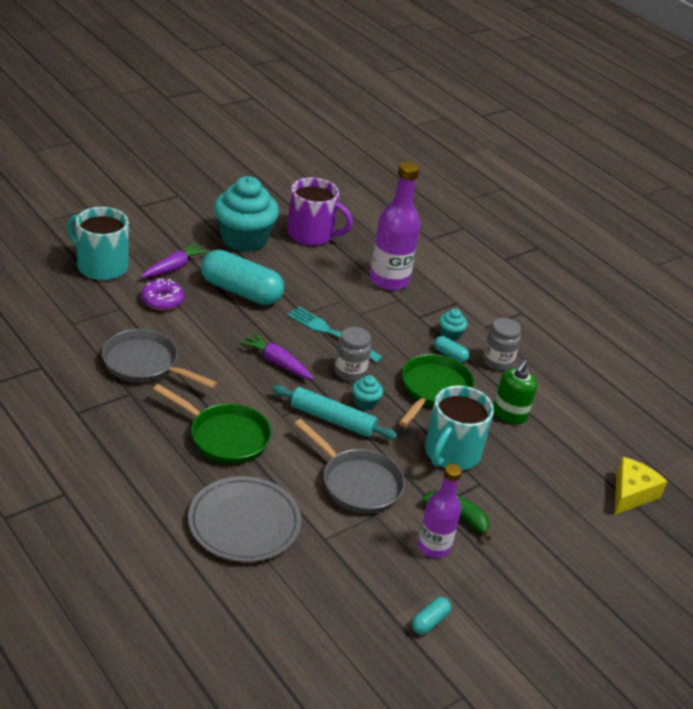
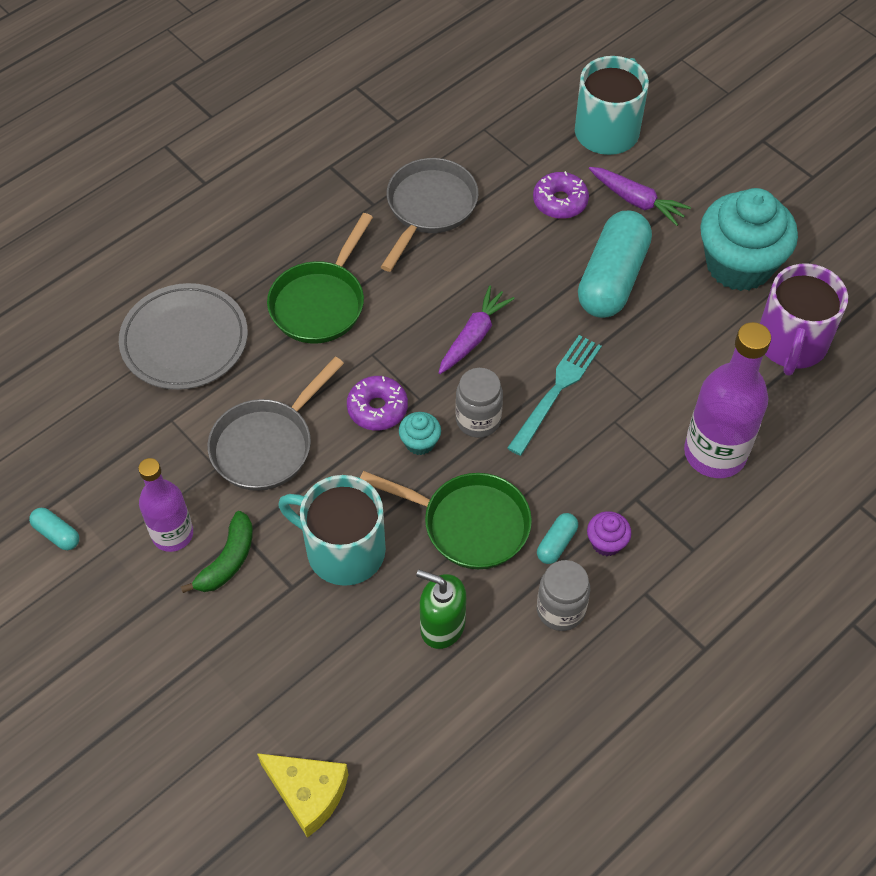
camera: 90 degrees right, 20 degrees up
turquoise rolling pin [272,385,397,440] -> purple donut [347,376,408,431]
turquoise cupcake [439,309,467,341] -> purple cupcake [587,511,631,556]

